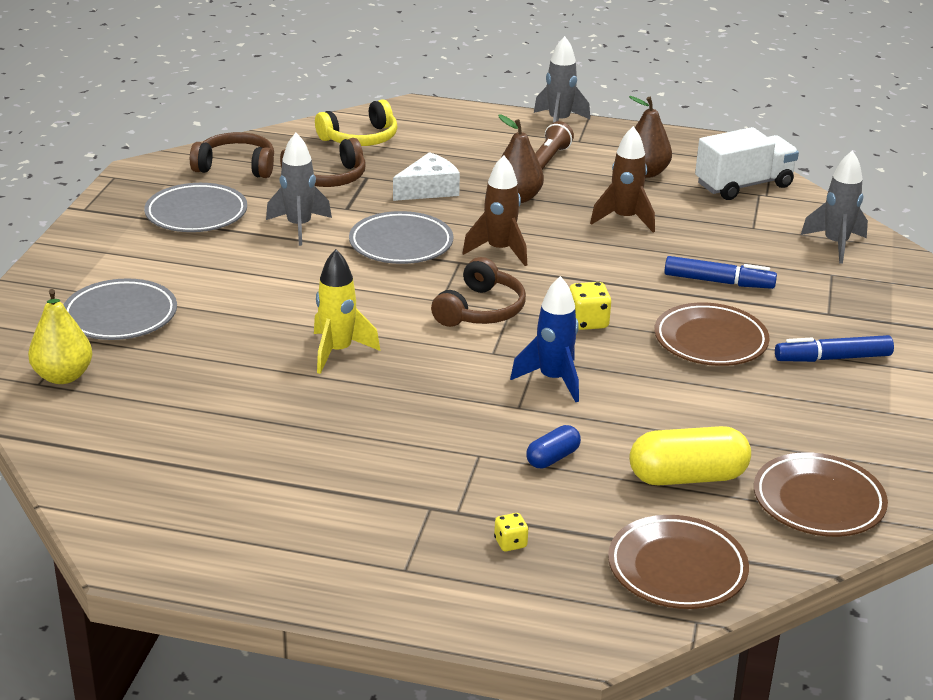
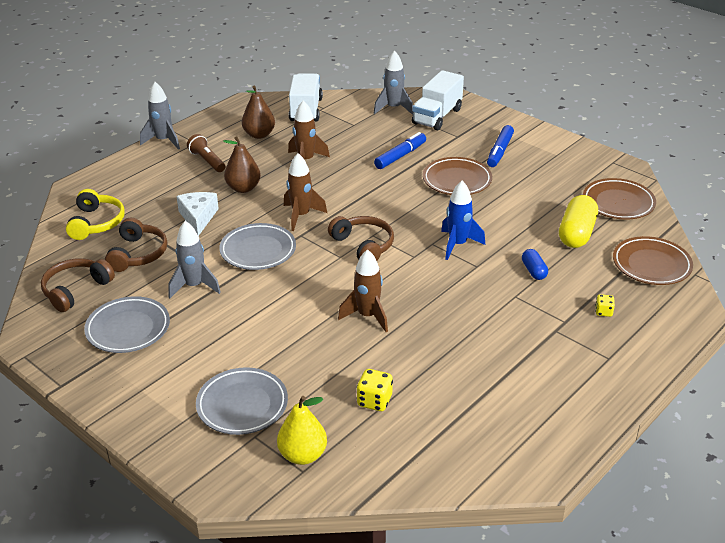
camera: 60 degrees left, 5 degrees up
yellow rocket [314,249,380,374] -> brown rocket [338,249,388,332]
yellow dice [570,282,611,330] -> yellow dice moved to [356,369,393,411]
none -> white truck [412,70,464,131]

